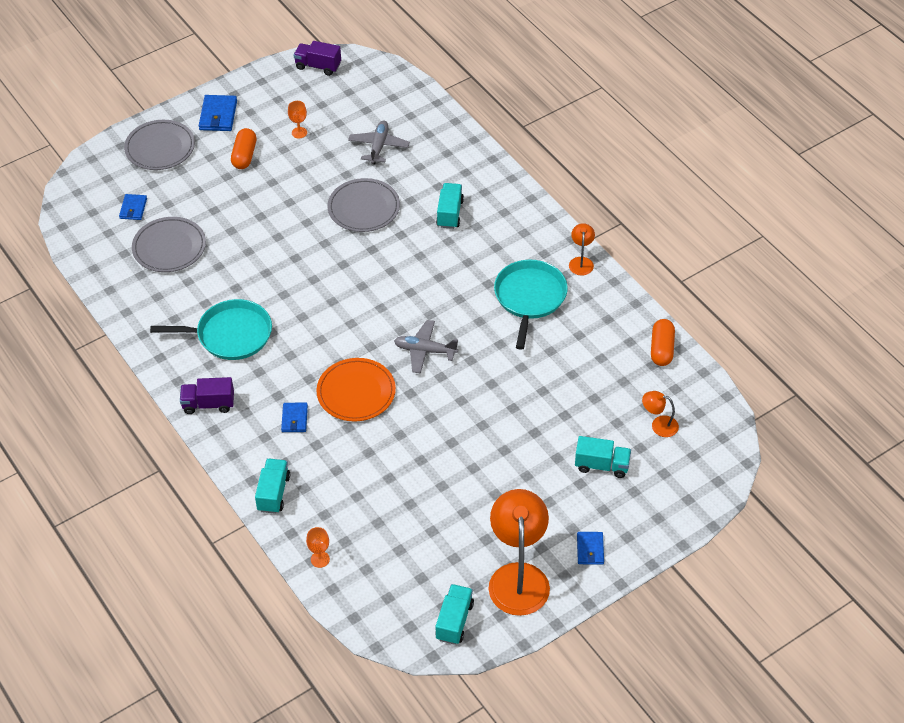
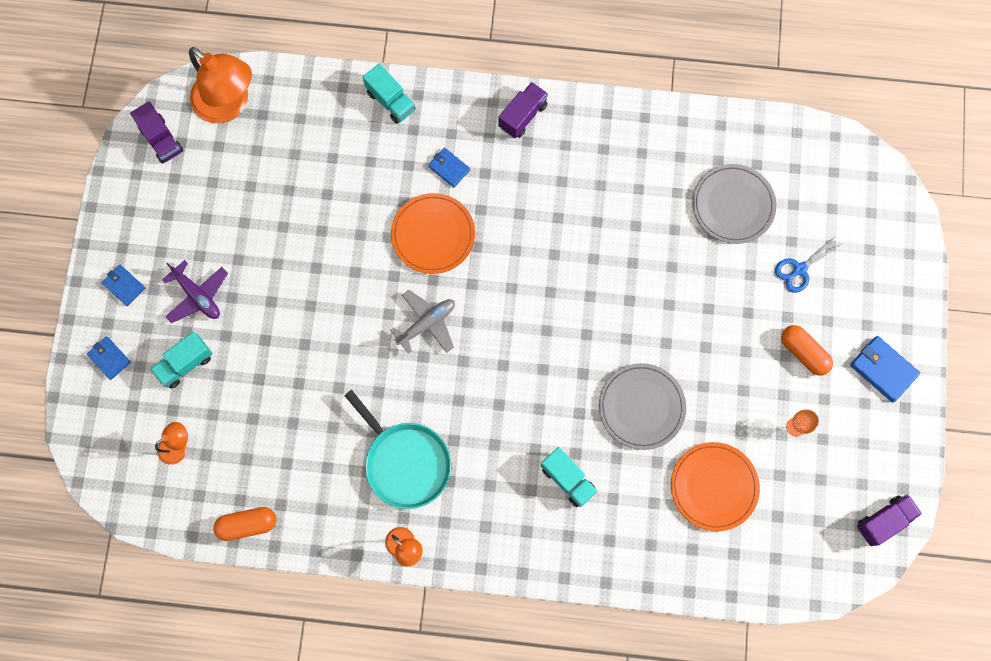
camera: 130 degrees right, 25 degrees up
blue wallet [119,194,147,220] -> blue wallet moved to [87,336,131,380]
grey plate [124,120,195,170] -> none
turquoise pan [150,299,272,360] -> none
orange goblet [306,527,330,568] -> none
grey plane [348,121,410,164] -> orange plate [671,442,760,532]
turquoise truck [435,584,474,645] -> purple truck [130,102,184,163]
orange lamp [489,489,550,616] -> orange lamp moved to [189,47,252,123]
orange capsule [651,319,675,366] -> orange capsule turned 60 degrees counterclockwise [213,507,276,541]
none -> purple plane [162,260,228,323]
none -> blue scissors [775,237,843,293]

